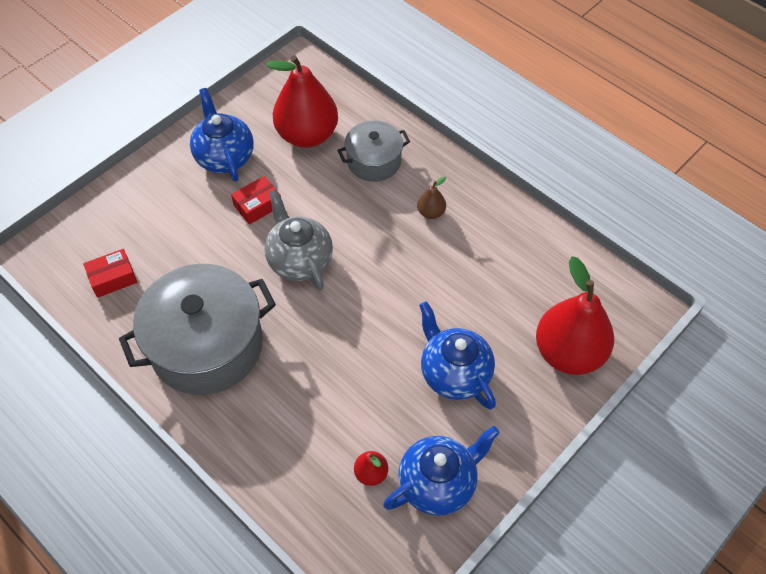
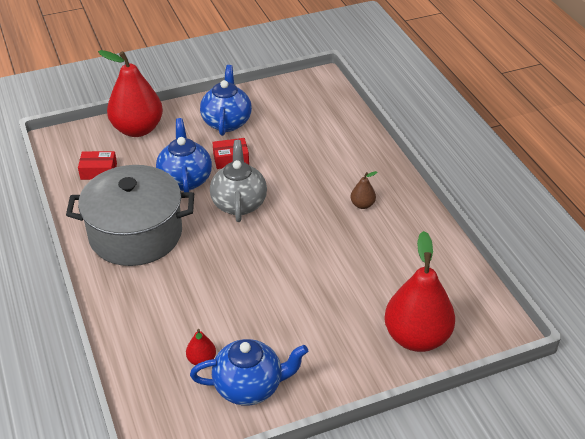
camera: 25 degrees right, 15 degrees down
red pear [266,55,338,148] -> red pear moved to [98,50,163,137]
grey pot [337,120,410,182] -> none
blue teapot [419,301,496,410] -> blue teapot moved to [156,118,212,192]

